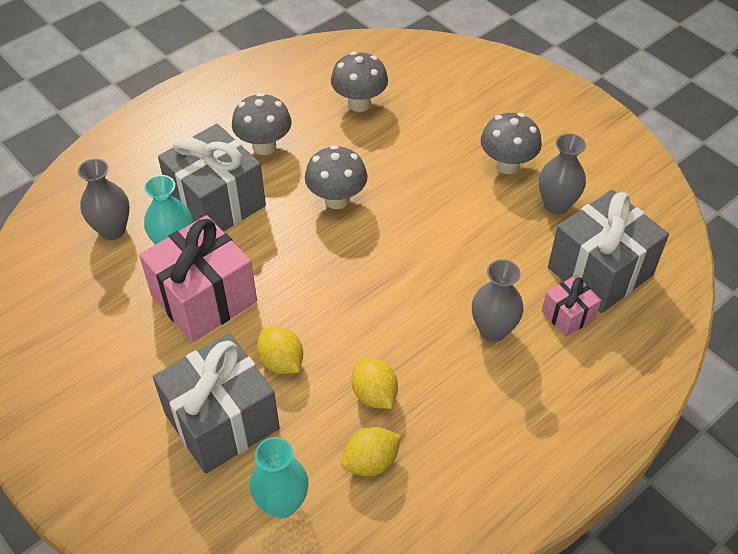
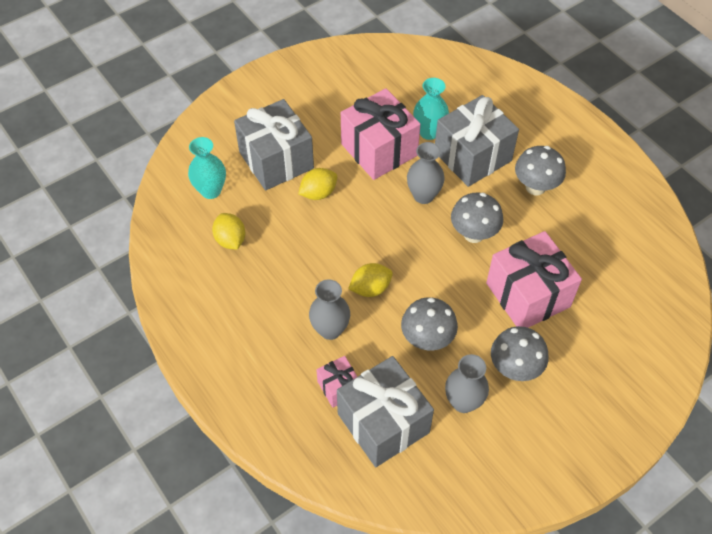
camera: 95 degrees right, 5 degrees up
grey vase [77,158,130,240] -> grey vase moved to [407,142,445,204]
grey mushroom [331,52,388,112] -> grey mushroom moved to [401,297,458,350]
yellow lemon [351,358,398,409] -> yellow lemon moved to [348,263,393,297]
none -> pink gift [486,231,582,328]

